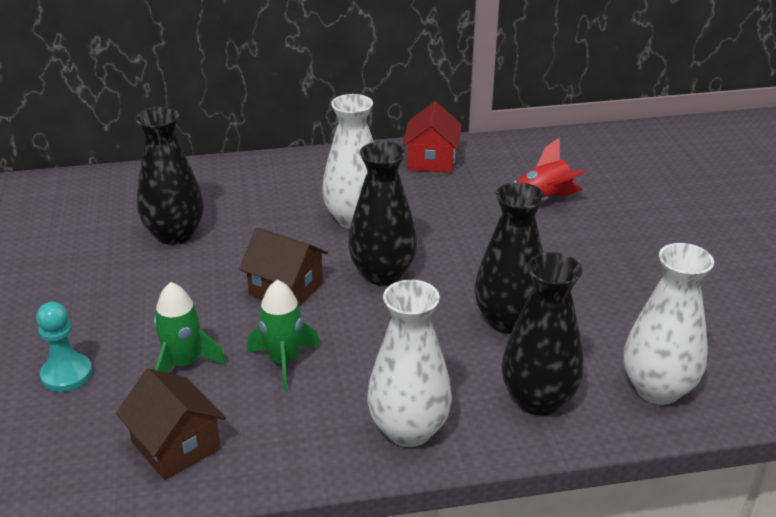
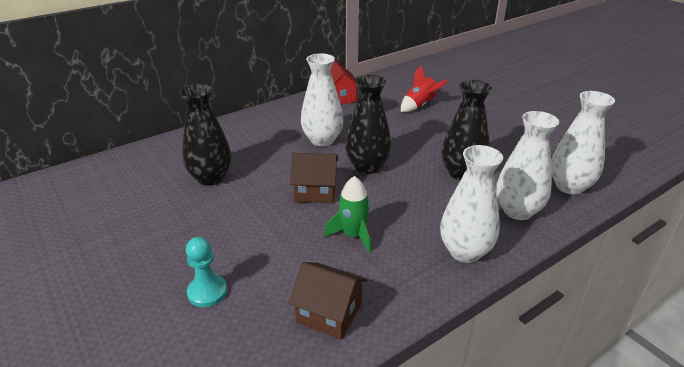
camera: 25 degrees left, 0 degrees up
green rocket [154,282,226,373] -> none
black vase [502,252,584,416] -> white vase [496,111,559,220]

